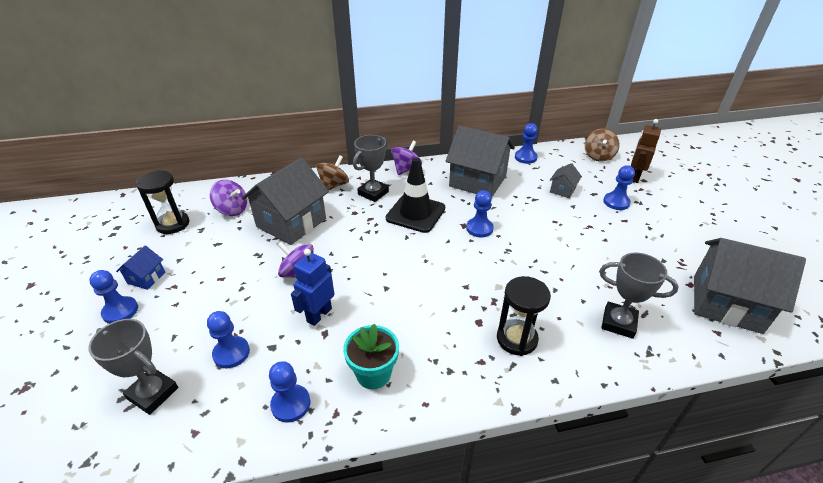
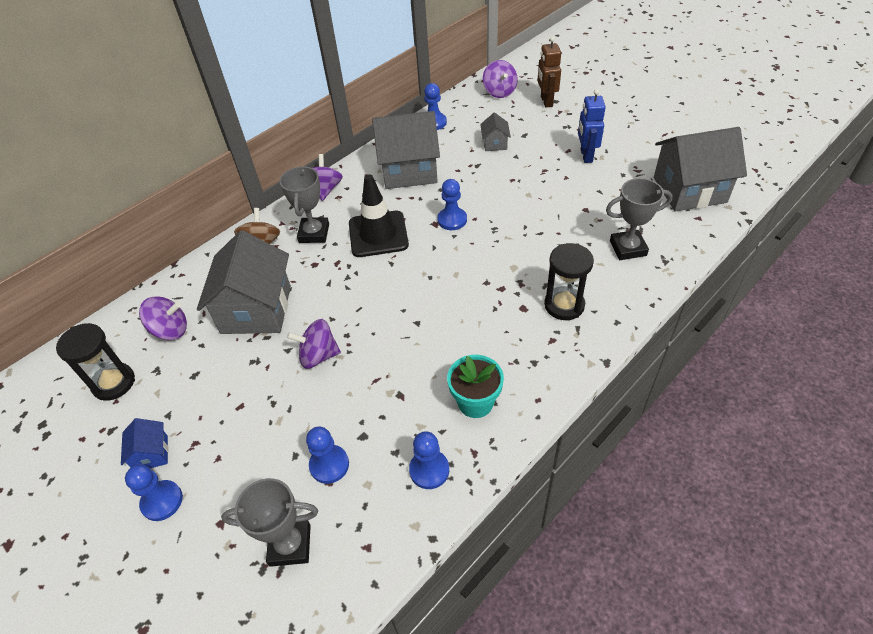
camera: 30 degrees left, 10 degrees up
blue robot [291,249,334,326] -> blue robot moved to [578,89,606,163]
brown spinning top [585,129,620,162] -> purple spinning top [483,60,518,98]
blue pawn [603,165,635,210] -> none

